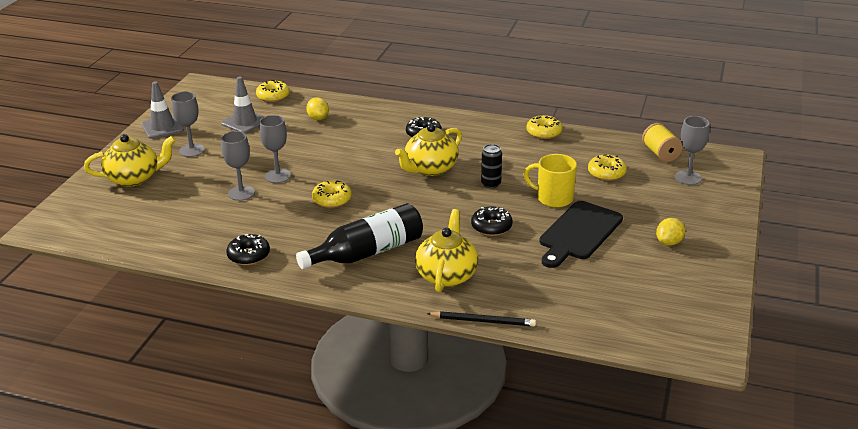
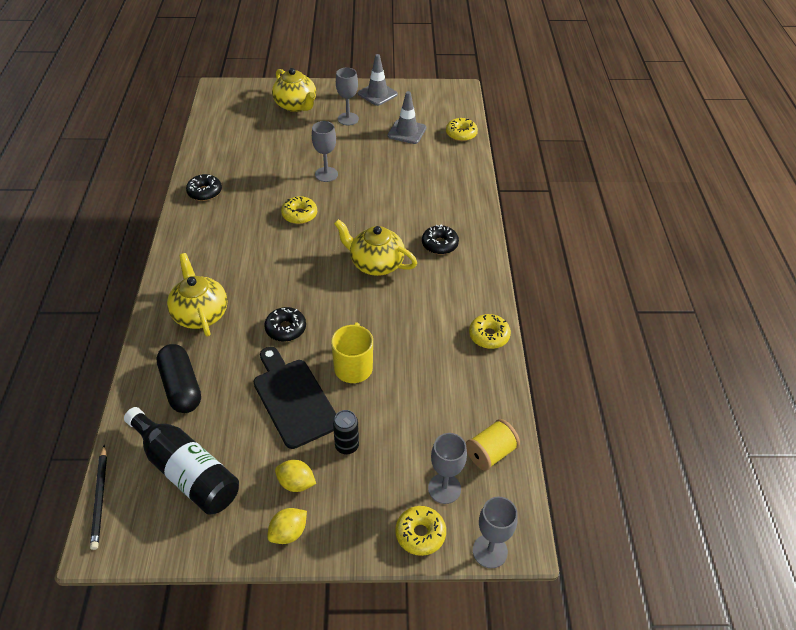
camera: 70 degrees right, 15 degrees up
grey goblet [221,131,255,201] -> grey goblet moved to [473,497,518,568]
black bottle [296,203,423,269] -> black bottle moved to [124,407,239,515]
yellow lemon [306,97,329,120] -> yellow lemon moved to [267,508,307,544]
yellow teapot [415,209,478,292] -> yellow teapot turned 105 degrees counterclockwise [167,253,228,337]
black pencil [427,311,536,327] -> black pencil moved to [90,445,107,550]
black can [481,144,502,189] -> black can moved to [333,410,359,455]
black cutting board [539,201,623,268] -> black cutting board turned 45 degrees clockwise [254,347,336,449]
yellow donut [588,154,627,181] -> yellow donut moved to [395,506,446,556]
none -> black capsule [156,344,201,413]

